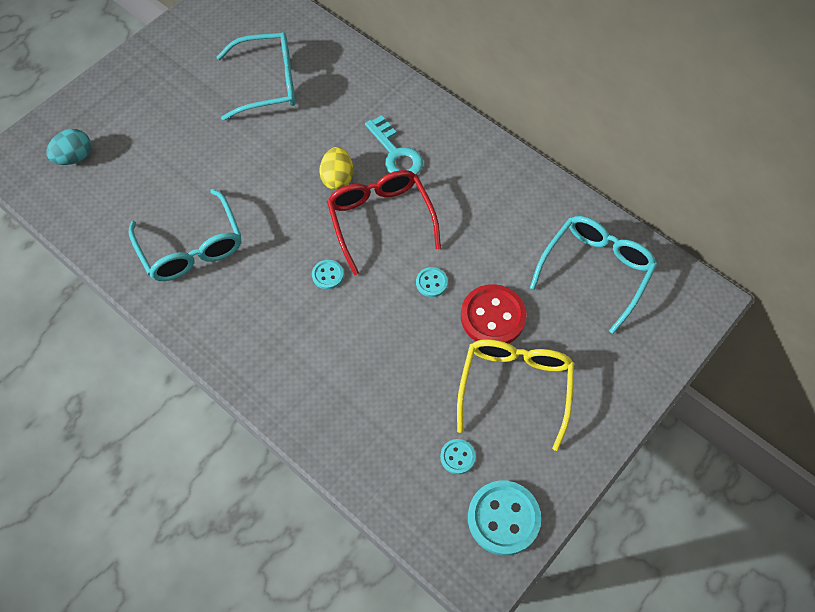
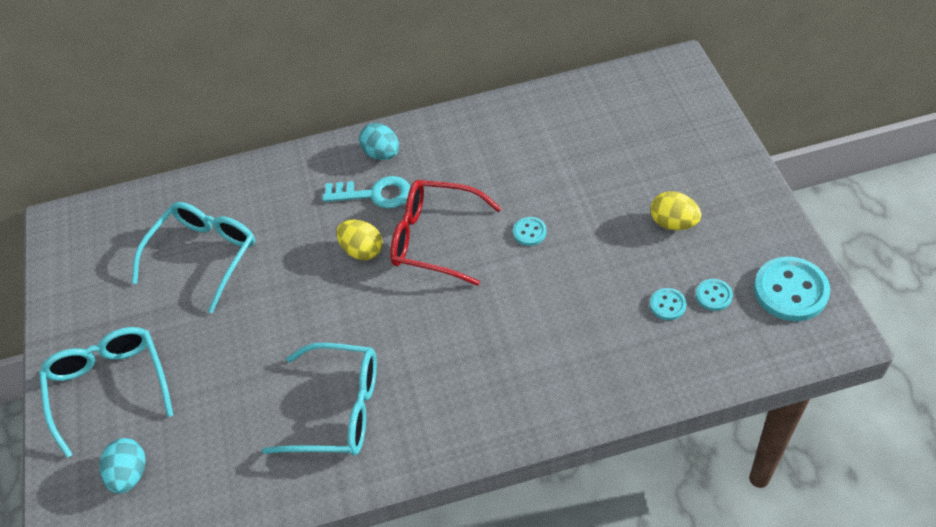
camera: 50 degrees left, 10 degrees down
turquoise button [312,260,344,289] -> turquoise button moved to [650,288,687,320]
yellow glasses [457,339,574,451] -> yellow egg [650,191,701,230]
red button [461,284,527,344] -> none
turquoise glasses [530,216,657,334] -> turquoise glasses moved to [39,327,173,458]
none -> turquoise egg [359,123,399,160]

